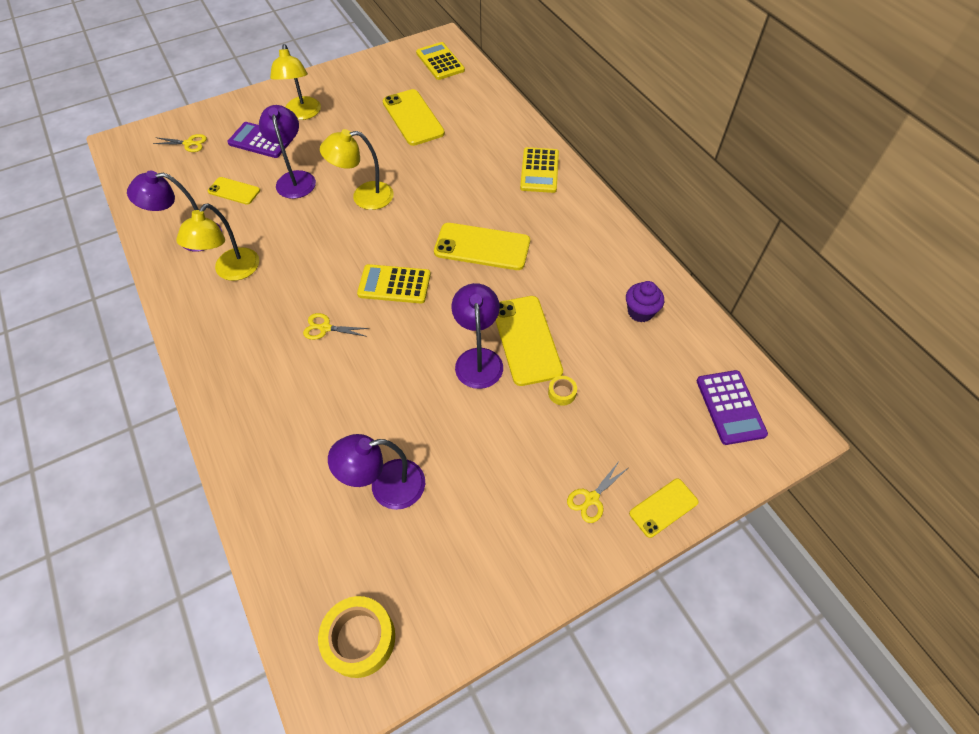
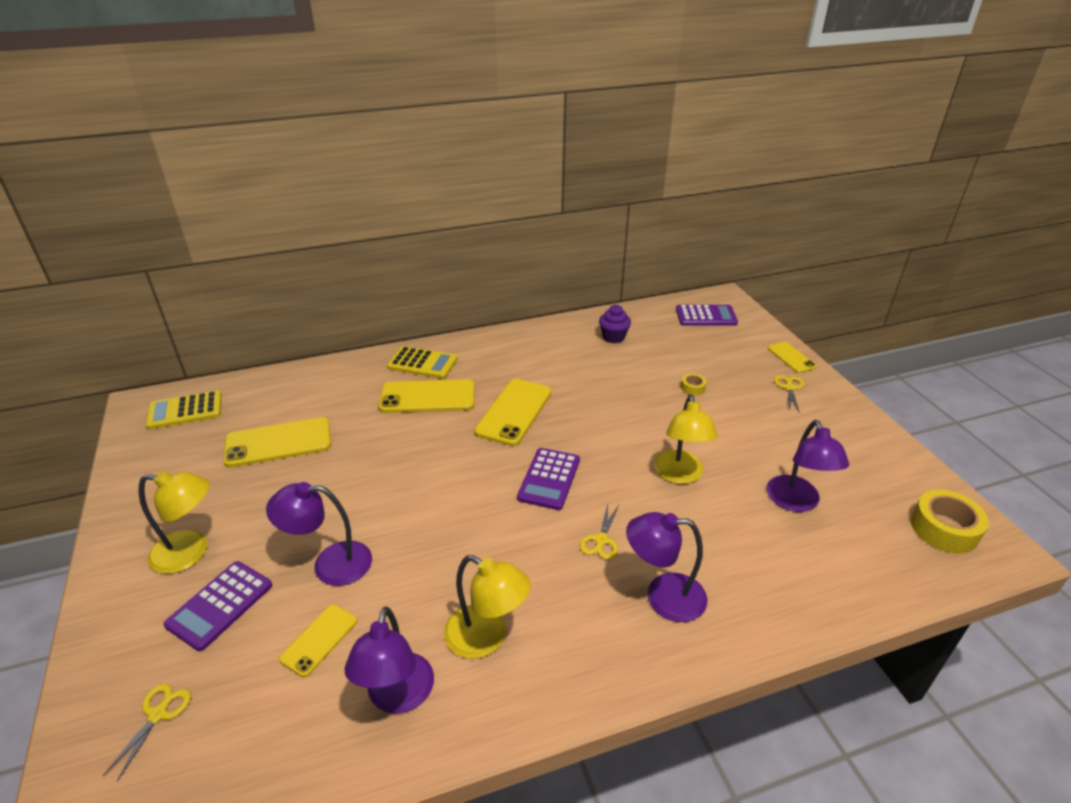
camera: 80 degrees left, 20 degrees down
yellow lamp [320,129,394,210] -> yellow lamp moved to [654,394,718,484]
yellow calculator [357,264,431,304] -> purple calculator [517,448,580,510]
purple lamp [451,283,503,389] -> purple lamp moved to [626,512,707,622]
yellow phone [496,296,563,386] -> yellow phone moved to [379,379,475,413]
yellow scissors [567,461,628,523] -> yellow scissors turned 135 degrees counterclockwise [774,375,804,413]

